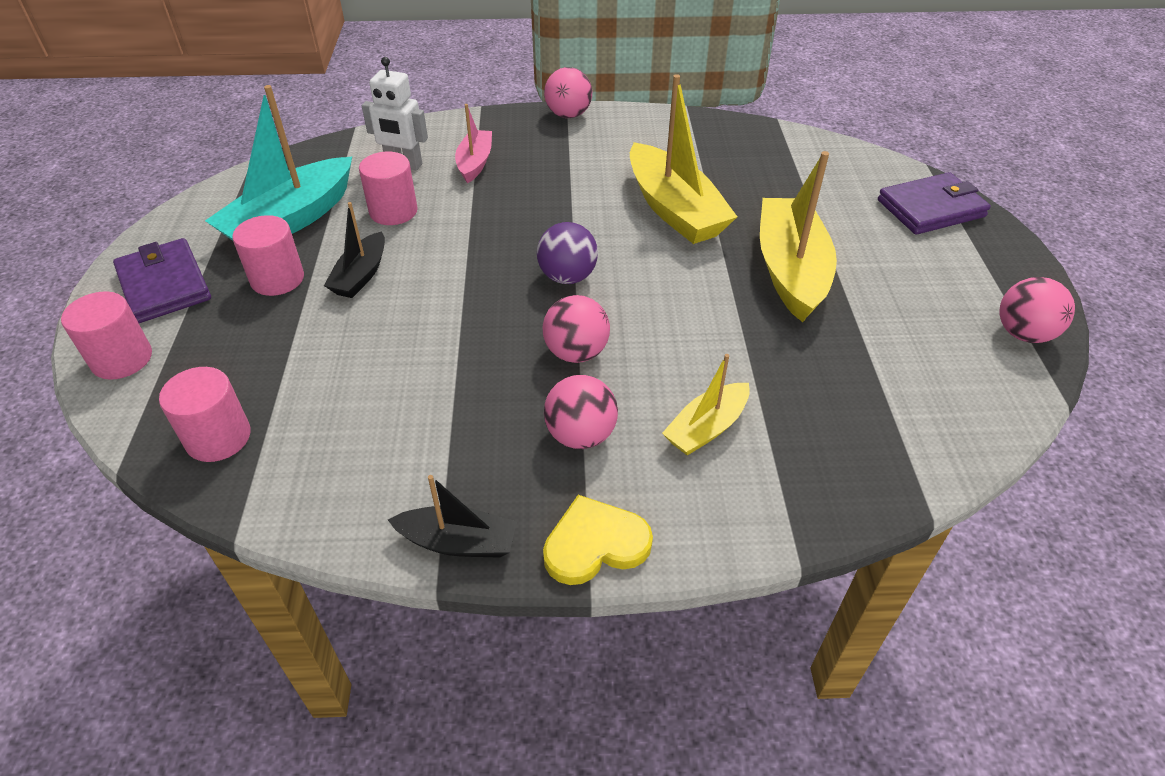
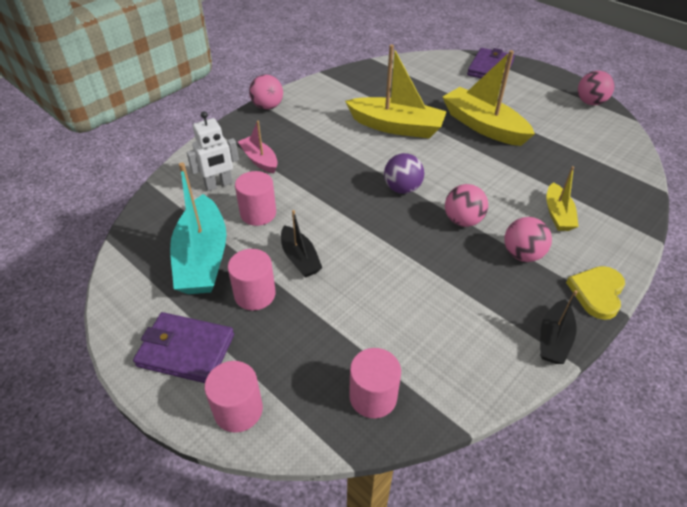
camera: 45 degrees left, 0 degrees up
black boat [388,475,517,558] -> black boat turned 150 degrees clockwise [540,290,578,364]

